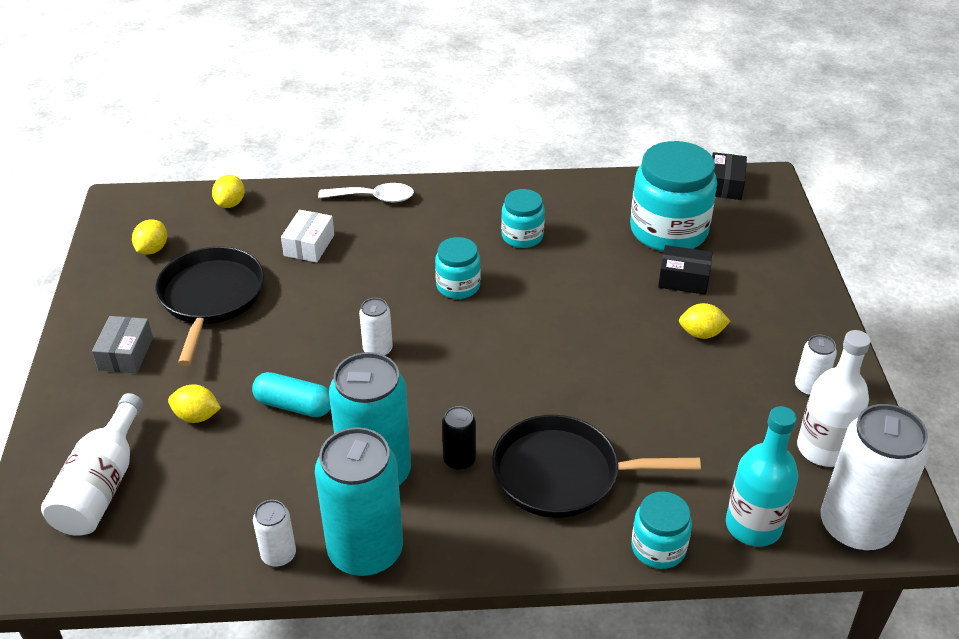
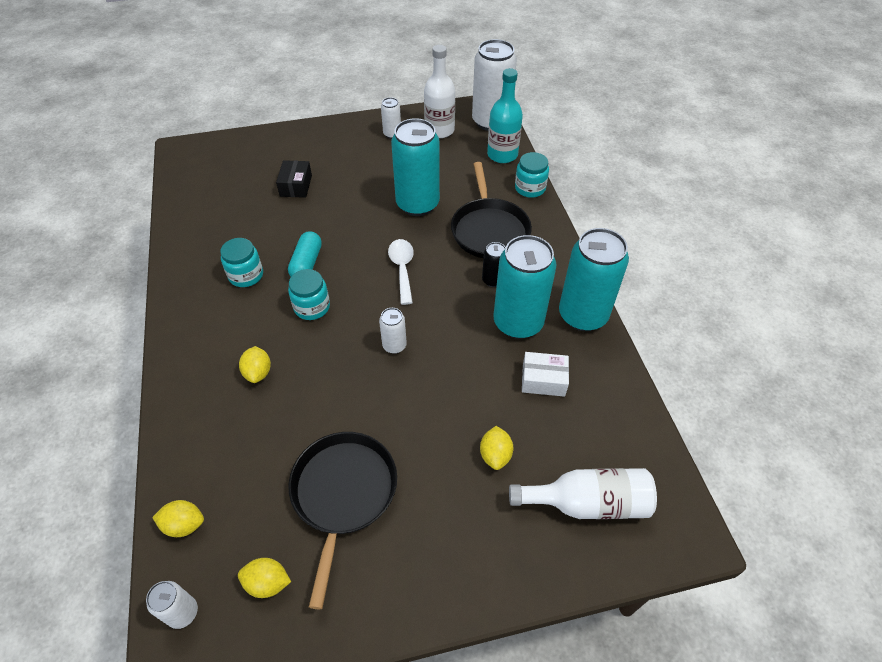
camera: 100 degrees left, 10 degrees up
grey box [92,316,153,373] -> none
black pan [155,247,264,366] -> black pan turned 105 degrees clockwise [289,432,397,609]
turquoise capsule [252,372,331,417] -> turquoise capsule moved to [288,231,322,276]
white can [253,500,296,567] -> white can moved to [146,581,198,629]
white box [281,210,334,263] -> white box moved to [522,352,569,397]
white spoon [318,183,414,202] -> white spoon moved to [388,239,414,305]
turquoise jar [630,141,717,252] -> none
yellow lemon [679,303,731,339] -> yellow lemon moved to [239,346,271,383]
black box [712,152,747,200] -> none
none -> turquoise can [391,118,440,216]

